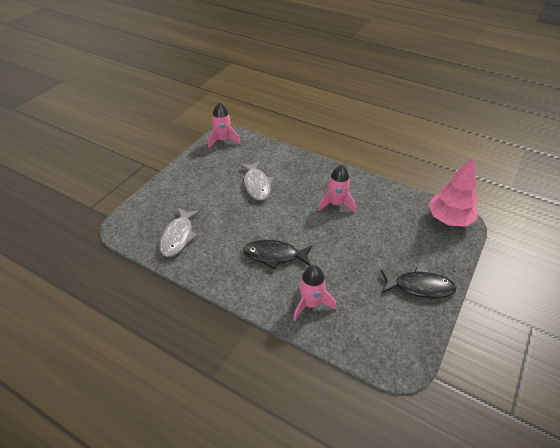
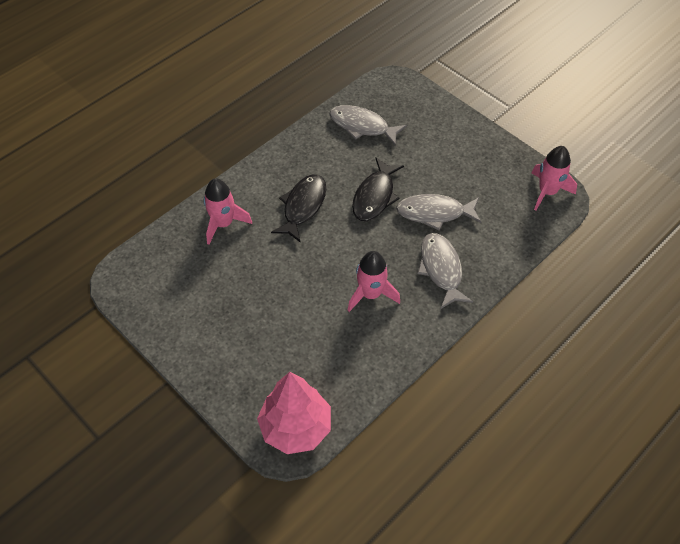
camera: 105 degrees right, 10 degrees up
black fish [381,267,457,298] -> black fish moved to [352,157,404,221]
none -> grey fish [417,233,473,309]

